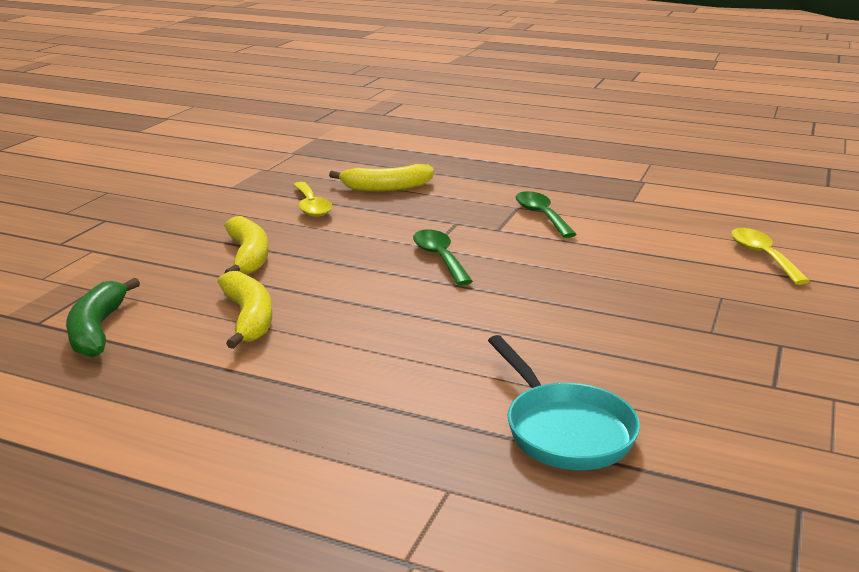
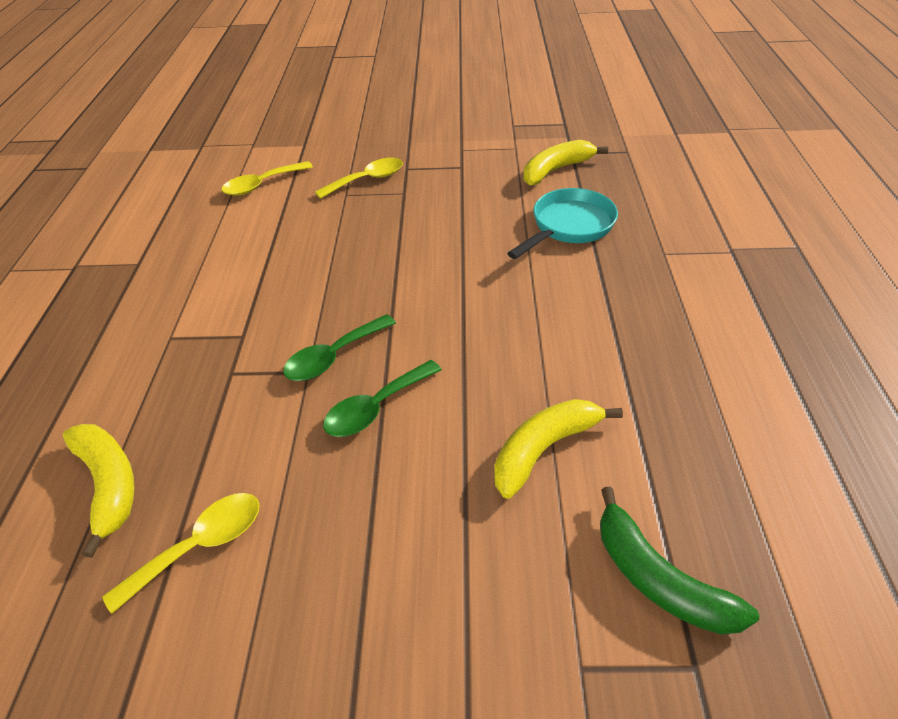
camera: 110 degrees left, 20 degrees up
green banana [66,278,140,357] -> green banana turned 75 degrees clockwise [600,487,759,635]
yellow banana [224,216,269,274] -> yellow banana moved to [523,140,608,186]
green spoon [516,191,577,238] -> green spoon moved to [323,360,442,437]
none -> yellow spoon [315,158,403,199]

